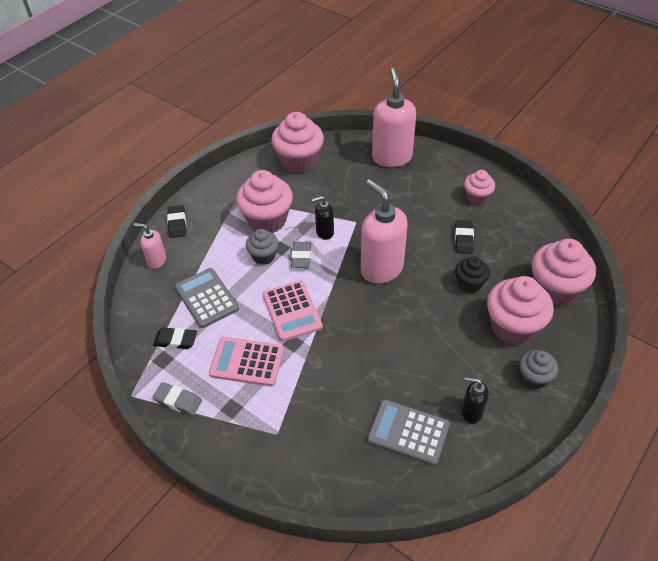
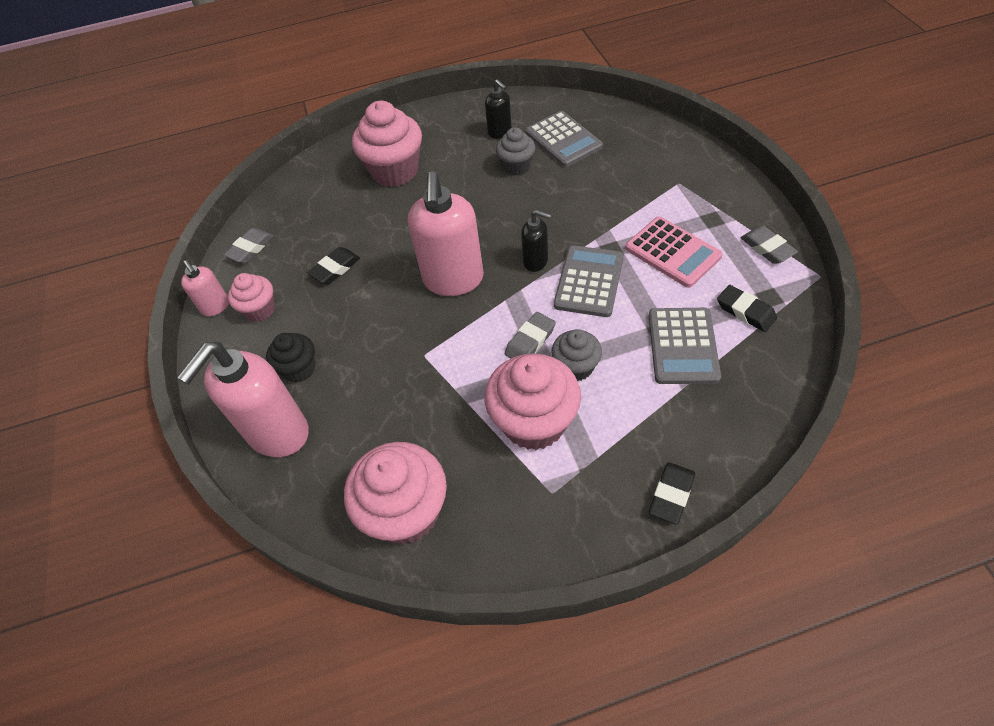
camera: 140 degrees left, 5 degrees up
pink soap dispenser [134,223,166,269] -> pink soap dispenser moved to [181,260,229,317]
pink calculator [263,280,323,341] -> grey calculator [554,245,624,317]
black soap dispenser [311,196,334,240] -> black soap dispenser moved to [521,210,551,272]
black cupcake [455,256,490,294] -> black cupcake moved to [266,333,315,383]
grey cupcake [519,350,558,389] -> grey cupcake moved to [496,127,535,175]
pink cupcake [531,239,596,306] -> none
none -> grey eraser [224,228,274,263]

